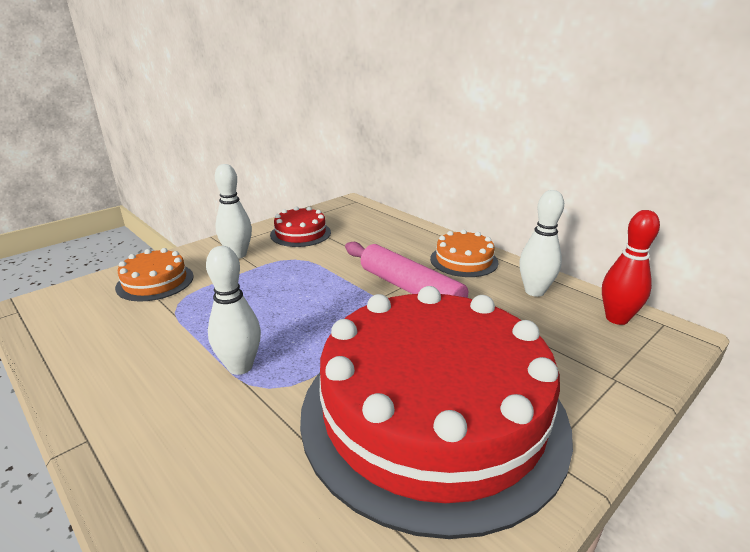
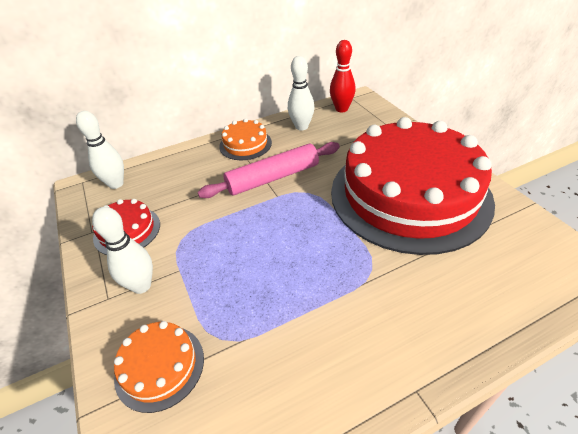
camera: 70 degrees left, 15 degrees up
white bowling pin [206,246,261,375] -> white bowling pin moved to [76,111,124,189]

